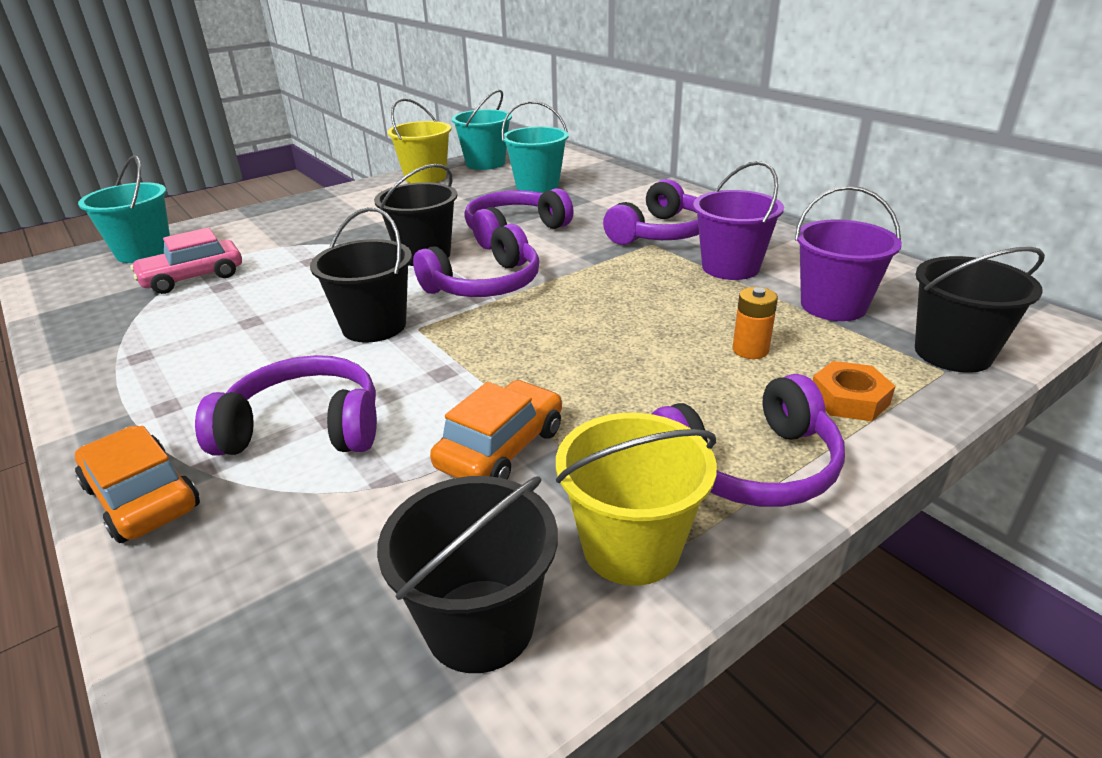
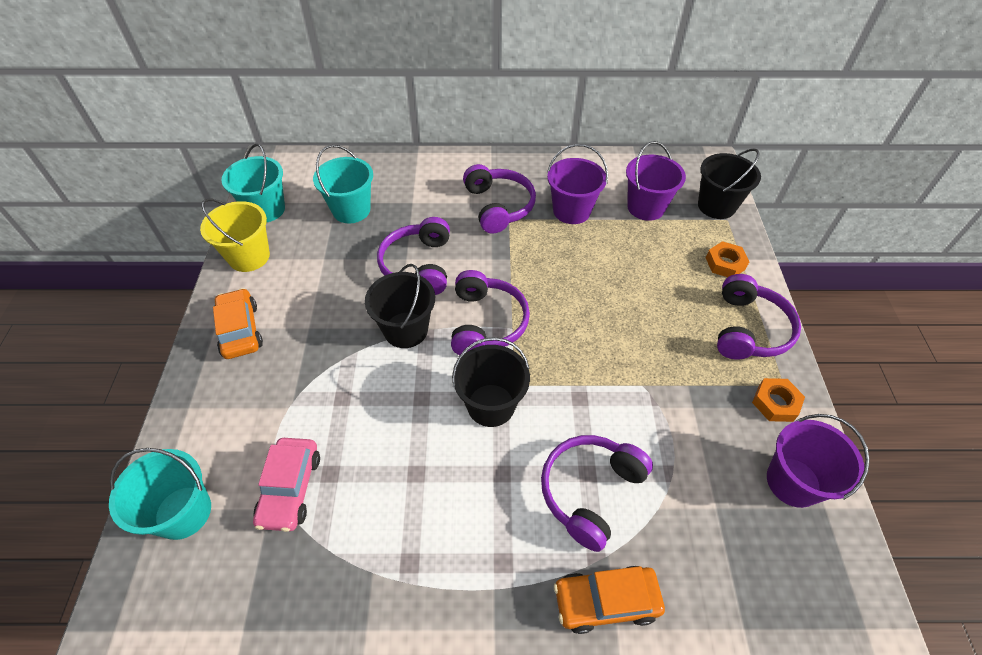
camera: 55 degrees left, 20 degrees up
black bucket [377,476,558,673] -> purple bucket [767,414,870,508]
orange car [430,380,562,479] -> orange car moved to [213,288,263,359]
yellow bucket [556,413,717,586] -> orange nut [752,378,805,422]
orange battery [732,287,778,359] -> none

